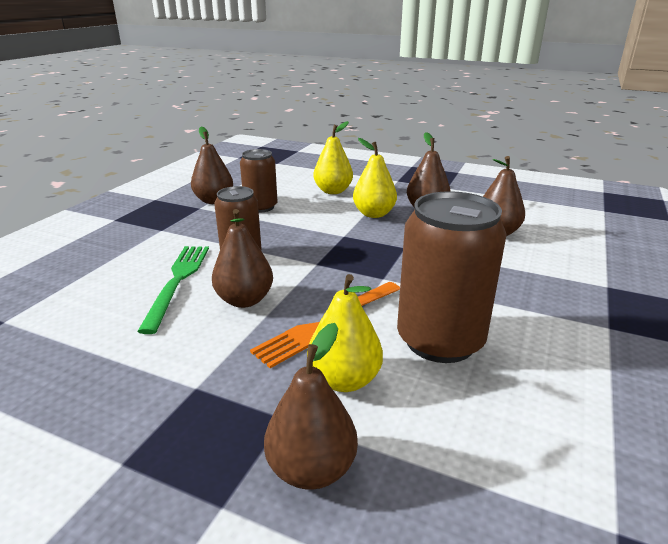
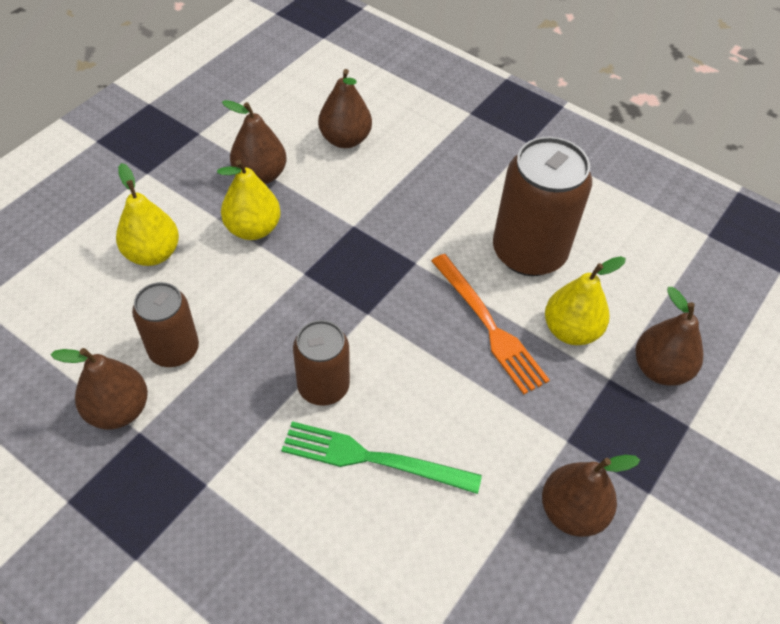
camera: 80 degrees left, 25 degrees up
brown pear [212,209,273,308] -> brown pear moved to [542,455,640,537]

